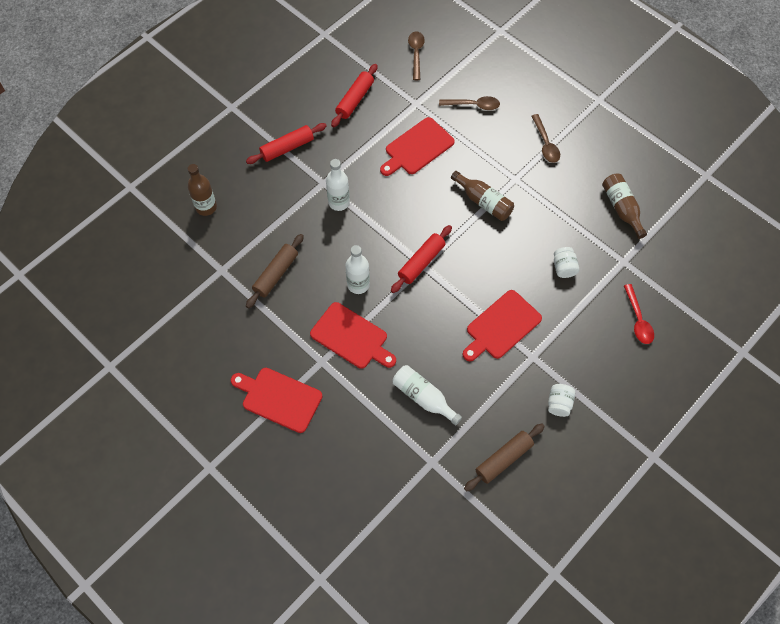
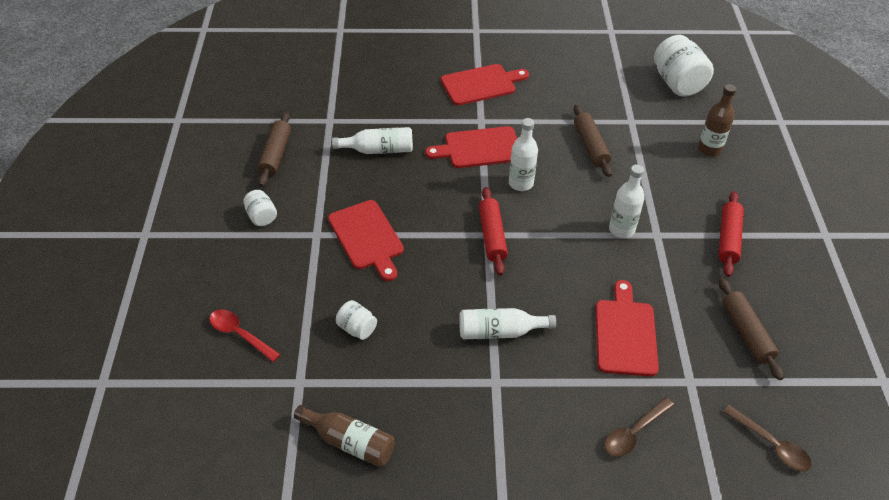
camera: 135 degrees right, 15 degrees down
red rolling pin [331,64,378,127] -> brown rolling pin [719,278,784,380]
brown bottle [451,171,514,221] -> white bottle [459,308,556,339]
red cutting board [462,290,542,361] -> red cutting board turned 150 degrees clockwise [328,200,404,281]
brown spoon [531,114,560,163] -> none
none -> white jar [654,35,714,96]

